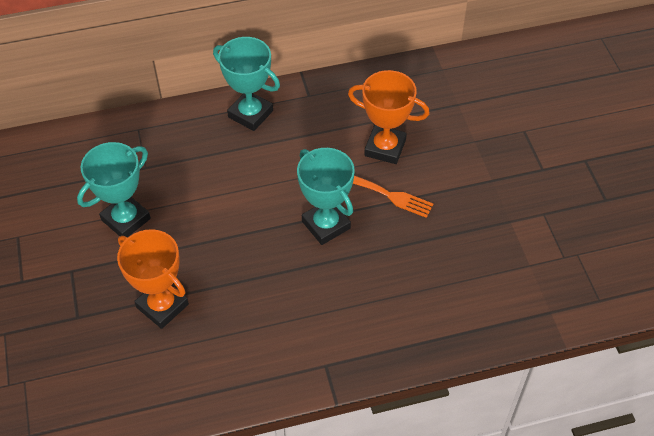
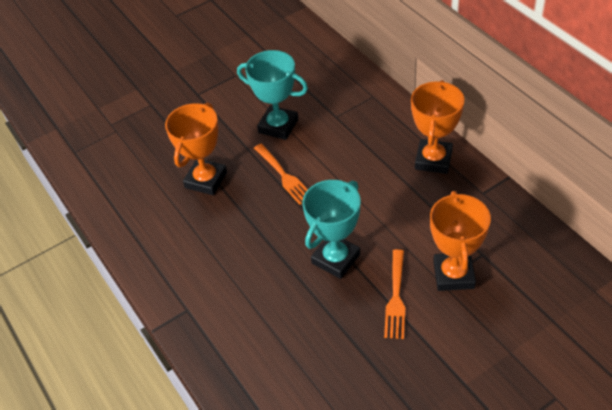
camera: 75 degrees right, 5 degrees down
turquoise trophy [213,37,280,131] -> orange trophy [411,80,464,174]
none -> orange fork [254,144,308,205]

